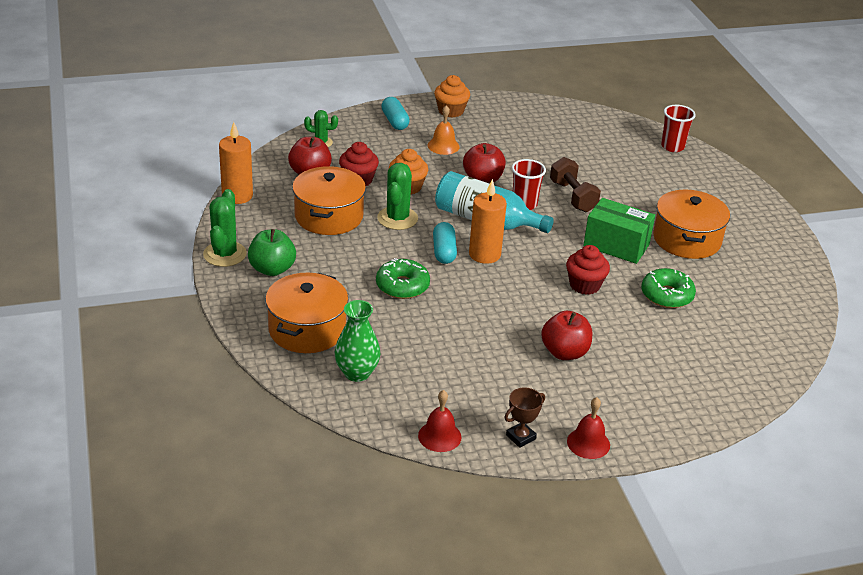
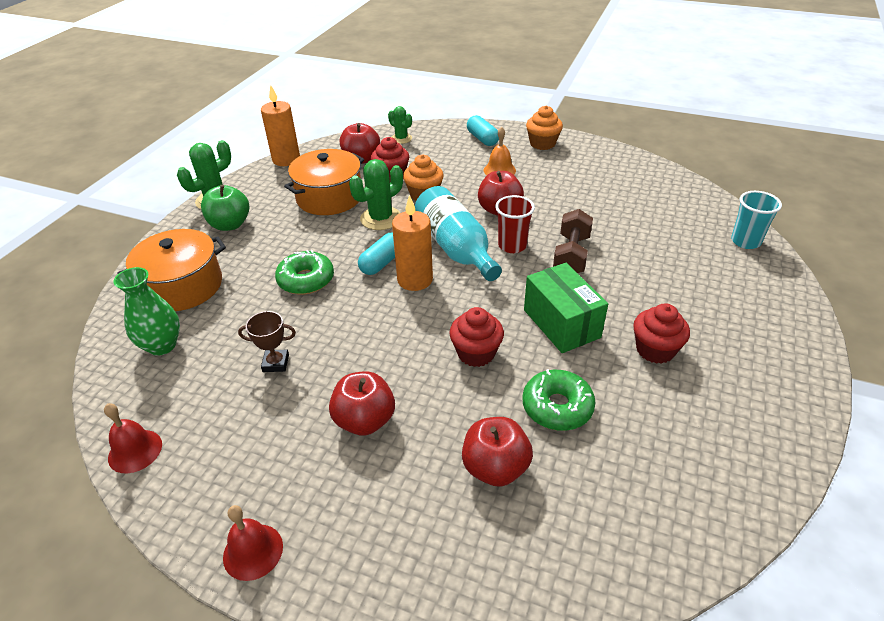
camera: 40 degrees right, 5 degrees up
turquoise capsule [381,97,410,130] -> turquoise capsule turned 45 degrees counterclockwise [467,115,499,146]
brown trophy [504,387,545,448] -> brown trophy moved to [238,311,296,372]
orange pot [653,190,730,259] -> red cupcake [633,303,690,364]
red cup [661,105,696,152] -> turquoise cup [731,191,782,249]
none -> red apple [462,417,533,487]

